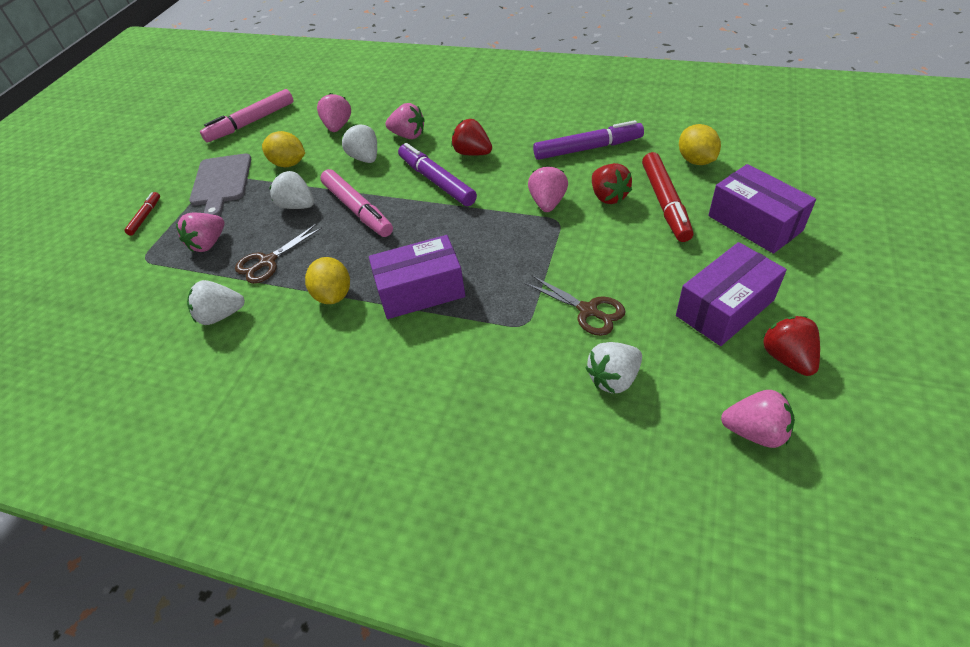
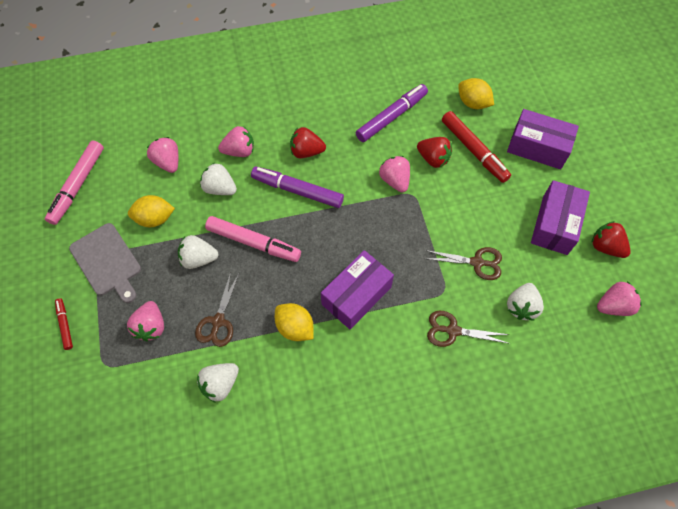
camera: 35 degrees left, 15 degrees up
none -> brown scissors [427,311,509,347]

